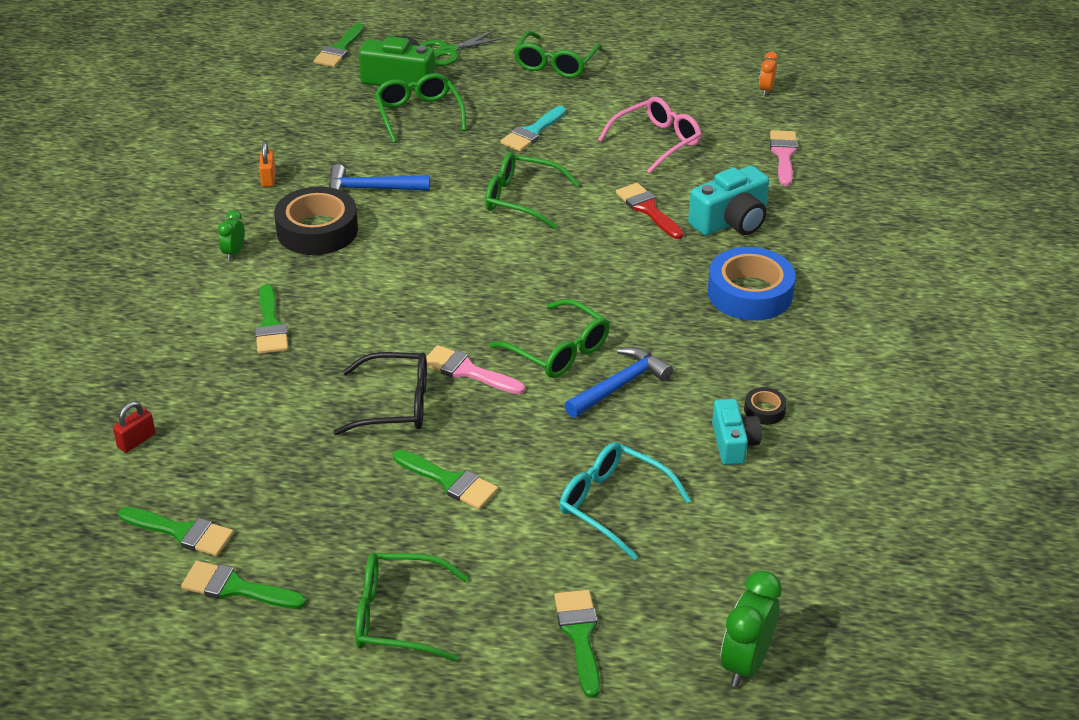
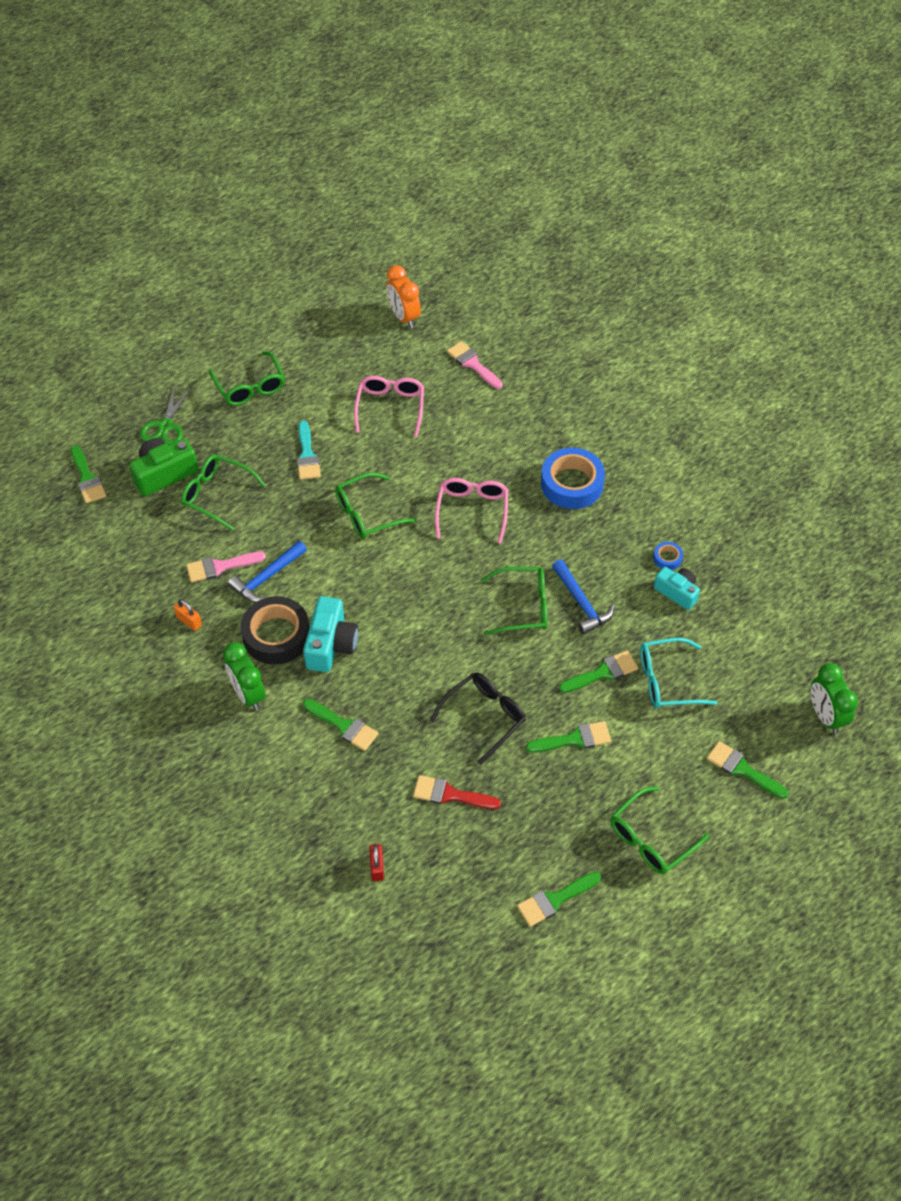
camera: 45 degrees left, 15 degrees up
green brush [118,507,234,556] -> green brush moved to [559,650,638,693]
green clock [218,210,245,261] -> green clock [223,642,266,710], size x1.81
pink brush [426,345,525,394] -> pink brush moved to [186,551,266,583]
blue hammer [565,347,673,418] -> blue hammer turned 150 degrees clockwise [552,559,614,635]
red brush [616,183,684,239] -> red brush moved to [413,775,501,809]
turquoise camera [688,165,769,236] -> turquoise camera moved to [303,596,358,672]
black tape [744,387,787,425] -> blue tape [653,542,683,570]
orange clock [759,52,778,96] -> orange clock [387,265,421,328], size x1.81
none -> pink glasses [435,478,508,544]

